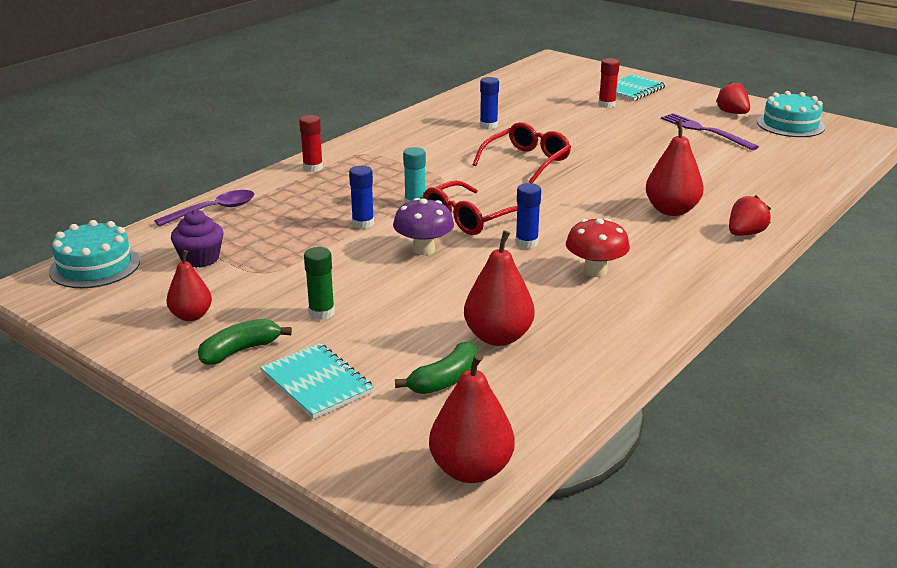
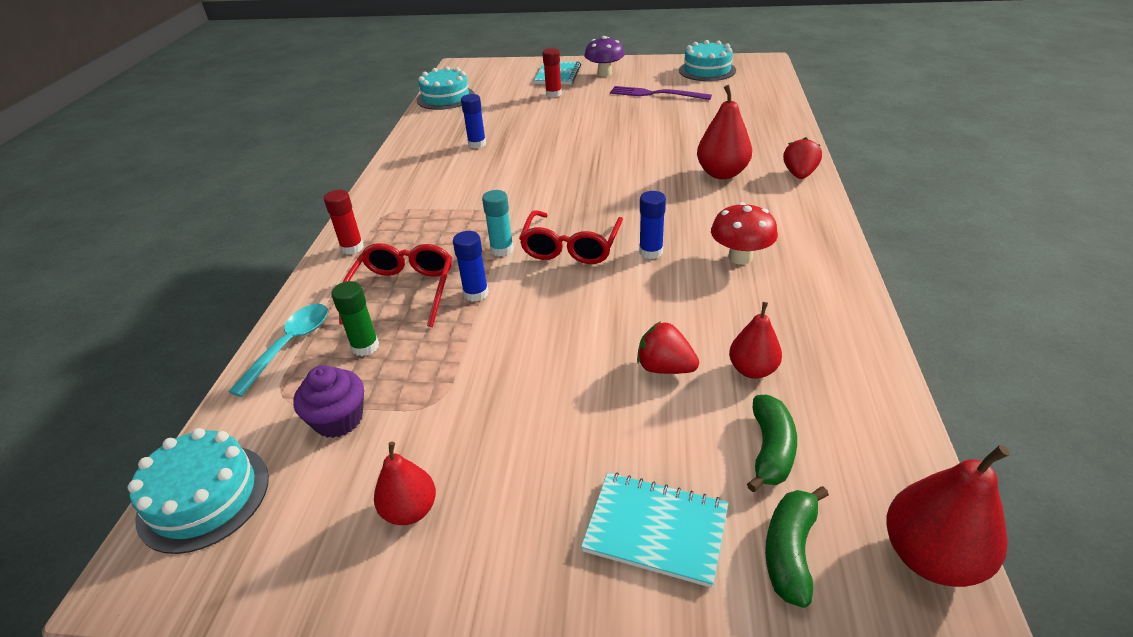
camera: 30 degrees left, 10 degrees up
purple spoon [154,190,255,227] -> turquoise spoon [228,304,328,397]
green banana [198,319,292,365] -> green banana moved to [765,486,829,608]
green glue stick [304,247,335,320] -> green glue stick moved to [331,281,379,356]
purple mushroom [393,198,454,255] -> purple mushroom moved to [584,36,625,77]
red pear [464,230,535,346] -> red pear [729,302,782,379], size x0.65
red glasses [473,122,571,183] -> red glasses moved to [339,243,452,327]
red strawberry [716,82,750,114] -> red strawberry moved to [637,321,699,374]
none -> turquoise cake [417,66,475,110]

